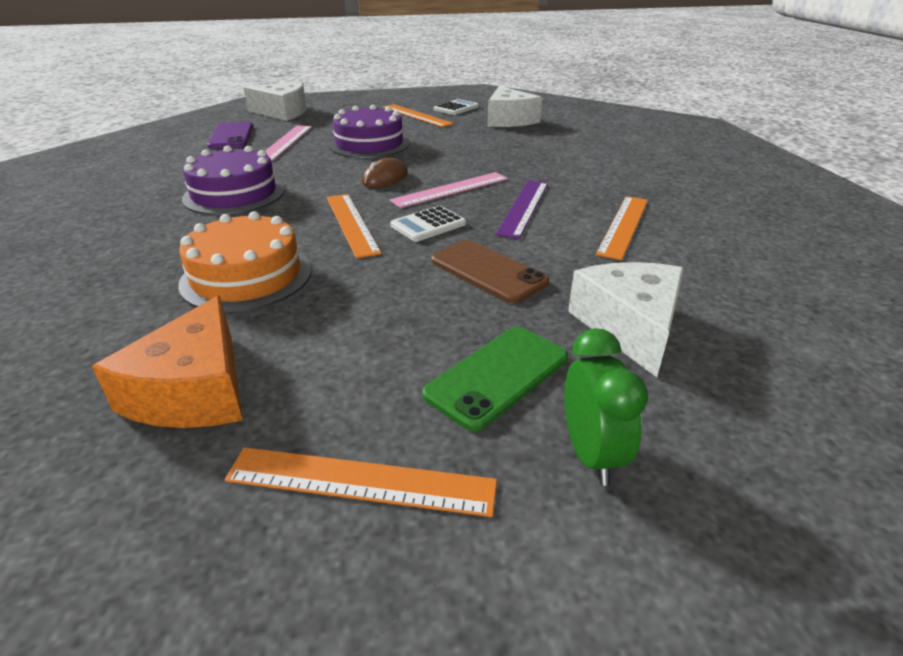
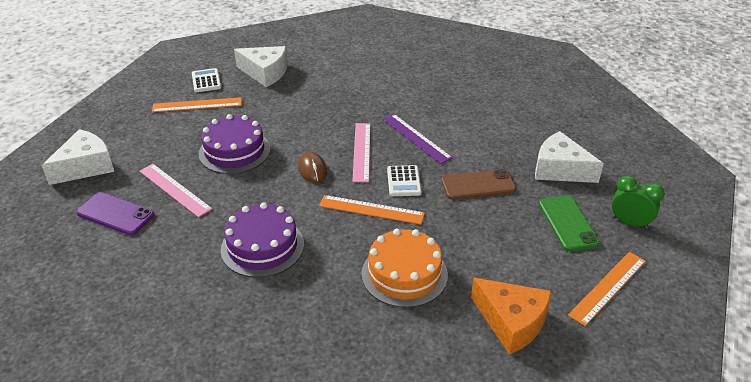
camera: 55 degrees left, 5 degrees up
orange ruler [596,196,648,260] -> none

